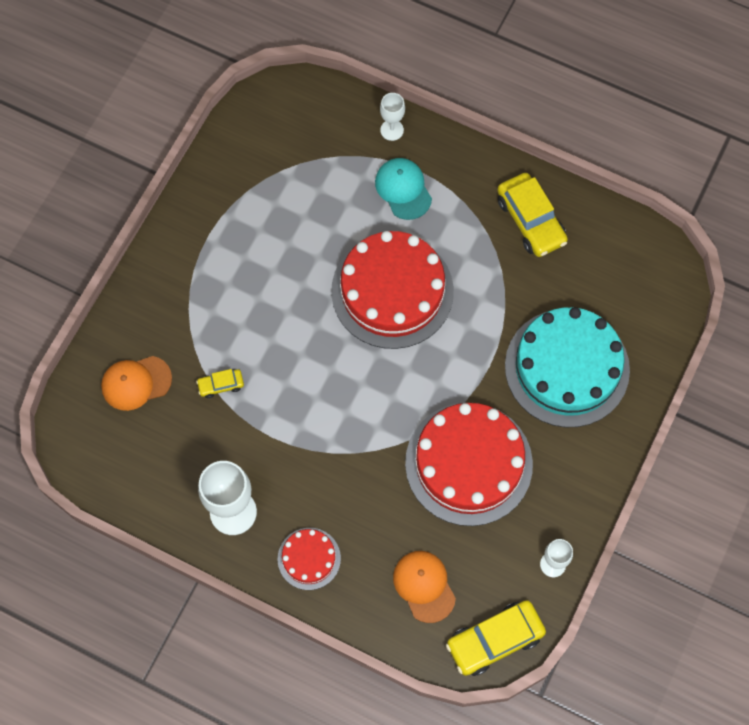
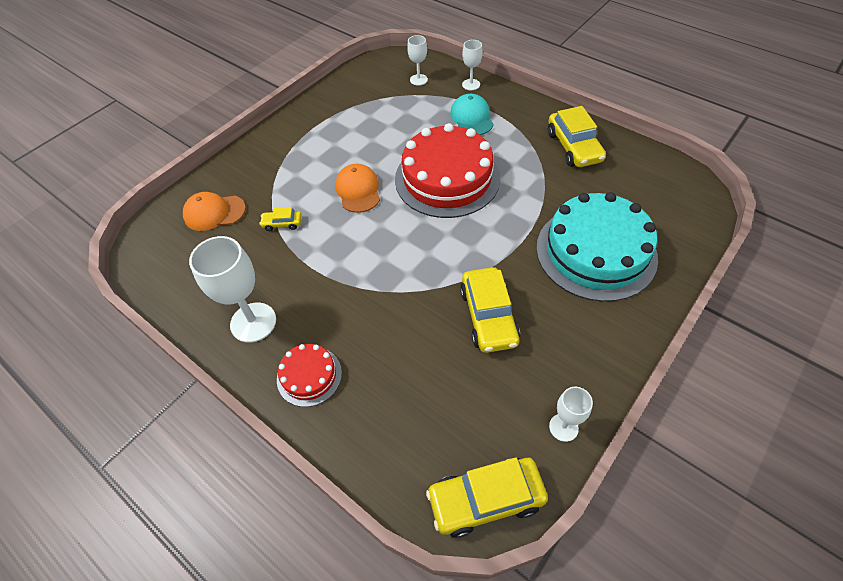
camera: 15 degrees right, 15 degrees down
orange cap [393,551,456,623] -> orange cap moved to [335,164,380,213]
red cake [405,402,533,526] -> yellow car [460,267,520,353]
none -> white goblet [407,35,428,86]

